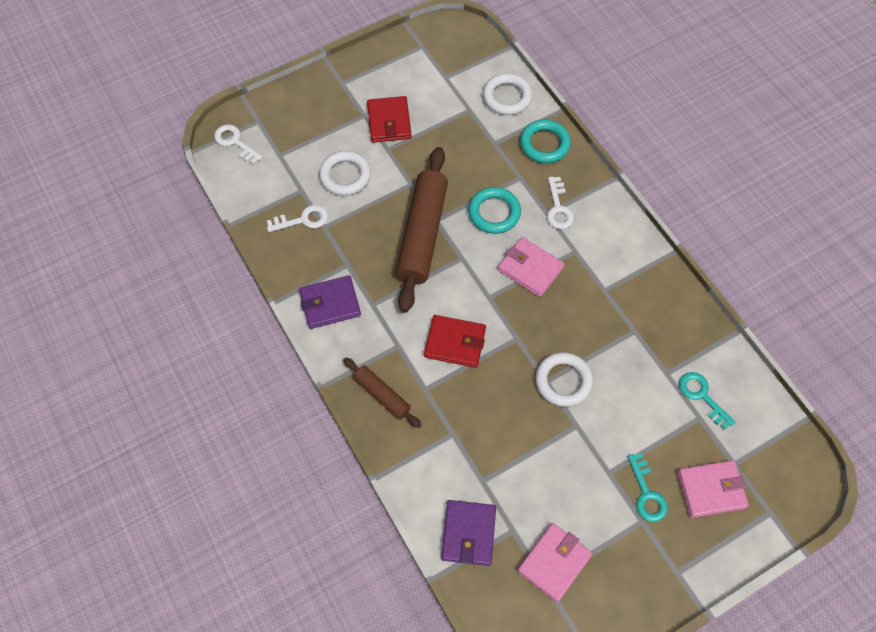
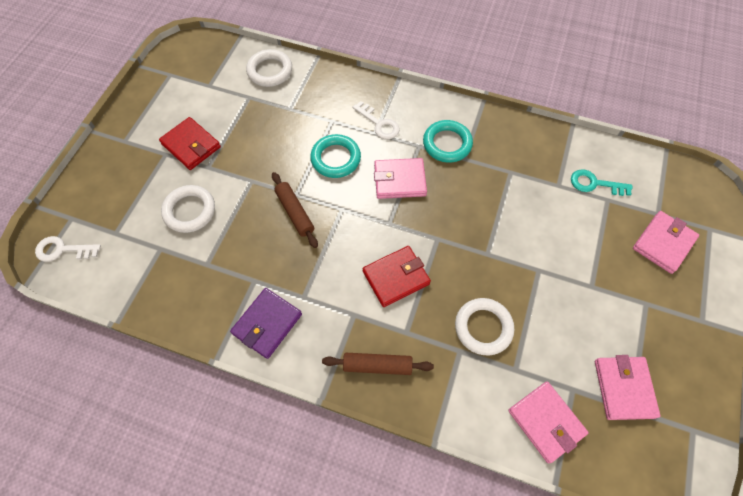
camera: 40 degrees left, 0 degrees up
white key [267,205,328,232] -> none
brown rolling pin [396,147,448,313] -> brown rolling pin [272,172,318,248], size x0.51
purple wallet [441,500,496,566] -> pink wallet [508,381,588,464]
turquoise ring [520,119,571,163] -> turquoise ring moved to [423,120,473,163]
white ring [535,352,593,407] -> white ring moved to [455,298,514,355]
turquoise key [628,453,668,522] -> none

